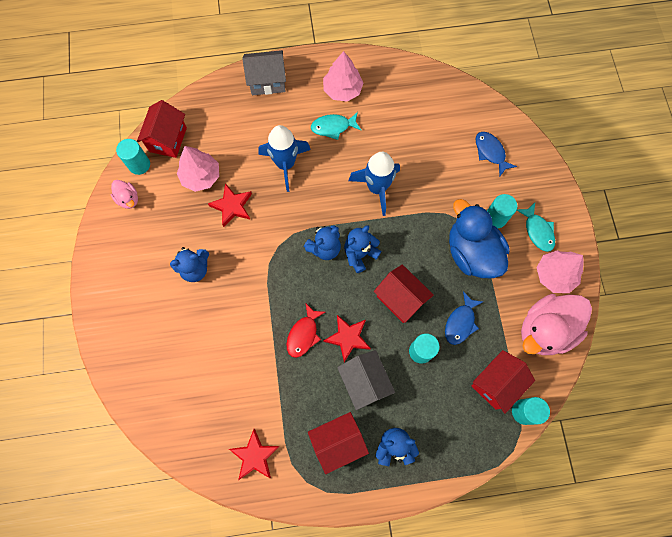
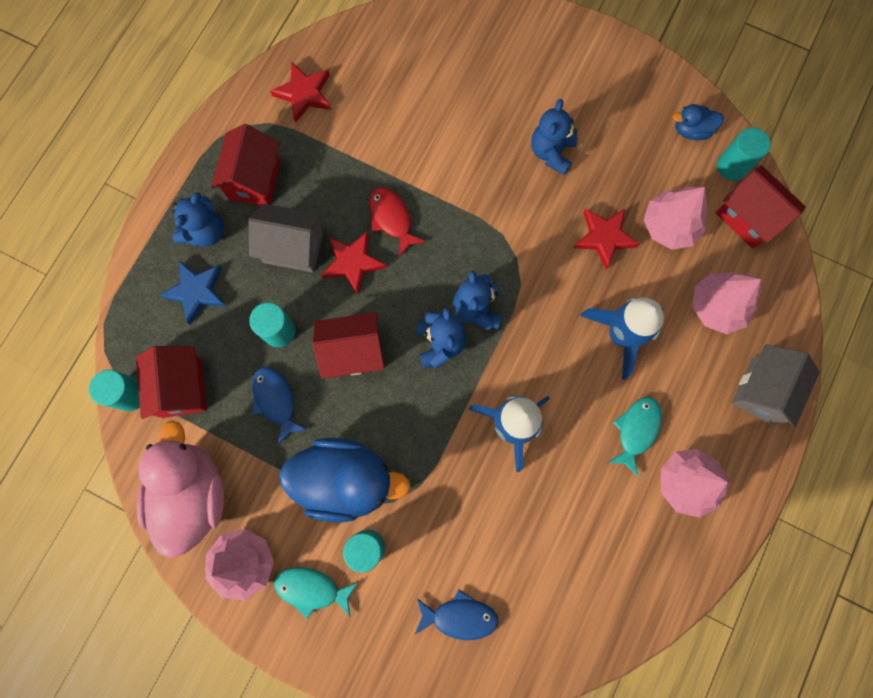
camera: 125 degrees right, 5 degrees up
pink duck [111,180,138,209] -> blue duck [673,104,724,140]
none -> blue star [160,260,226,325]
none -> pink tree [692,272,761,334]

